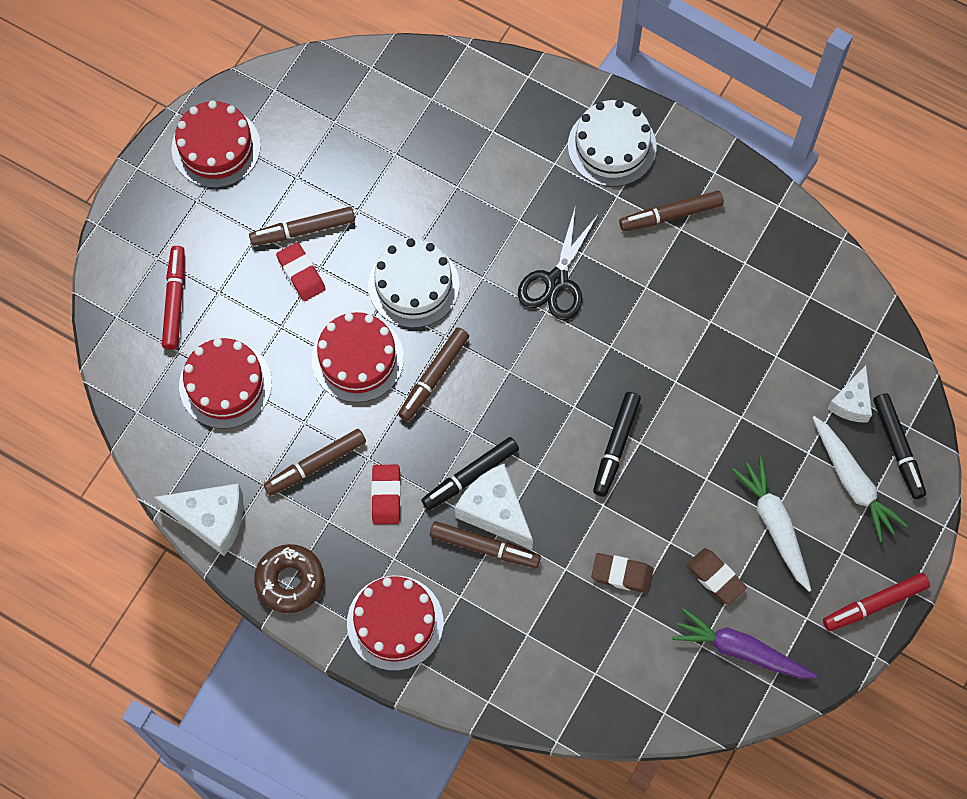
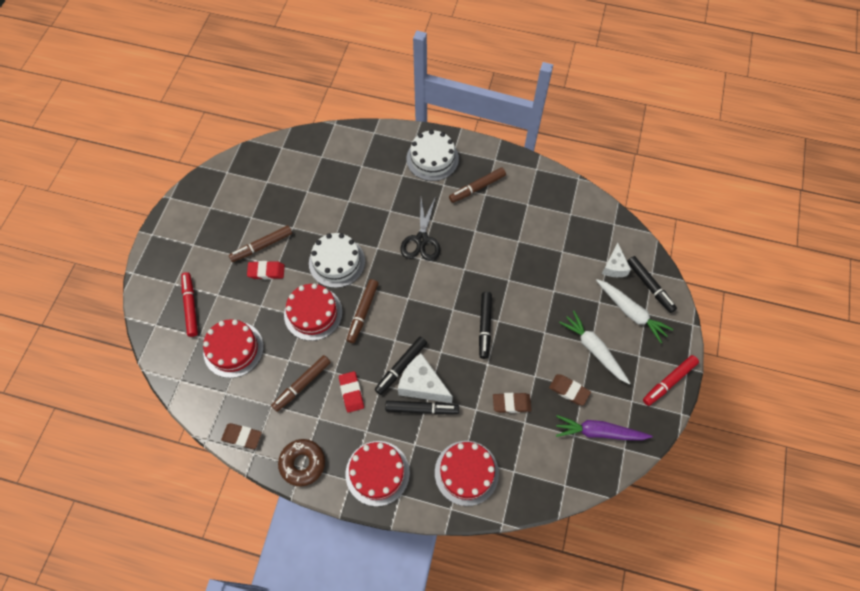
camera: 15 degrees left, 5 degrees down
white cheese [155,484,243,556] -> brown eraser [221,423,262,449]
red cake [171,100,261,188] -> red cake moved to [435,441,499,506]
red eraser [276,242,326,301] -> red eraser turned 45 degrees counterclockwise [247,261,285,279]
brown marker [430,521,541,568] -> black marker [385,401,459,415]

